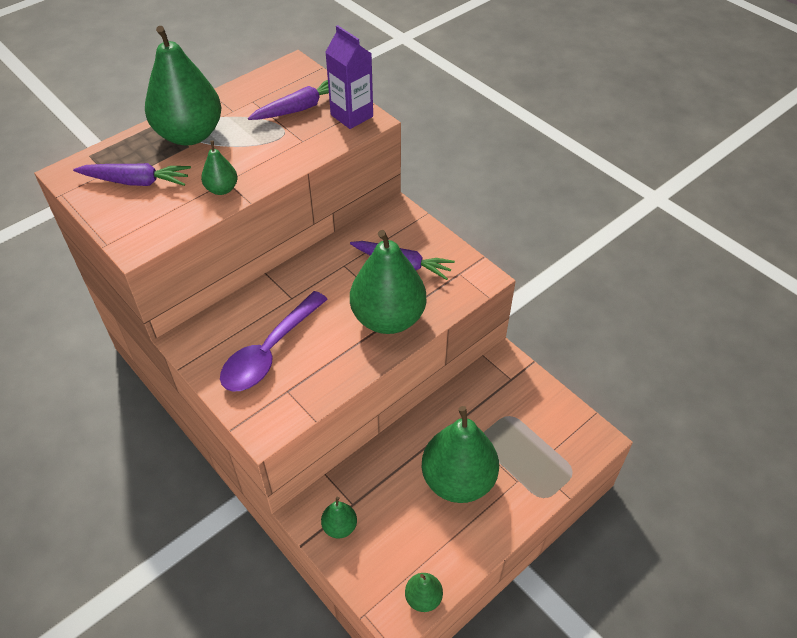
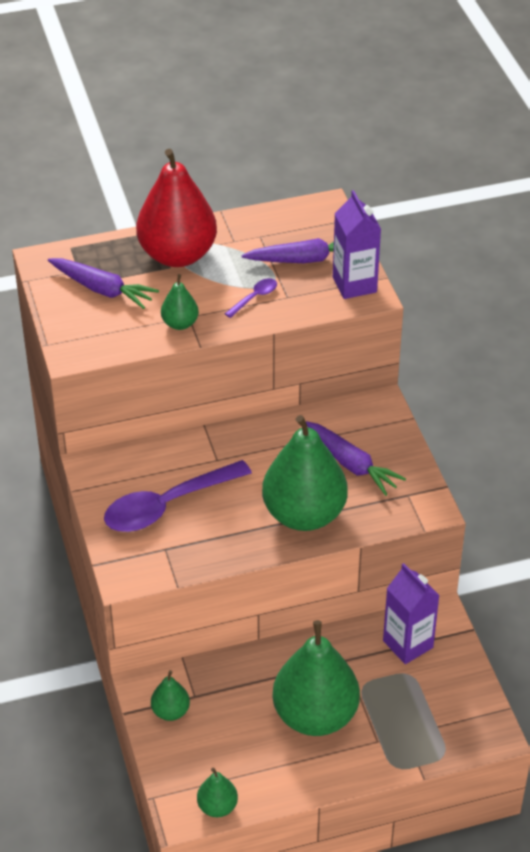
camera: 25 degrees right, 5 degrees down
green pear [145,26,222,146] -> red pear [136,149,217,267]
none -> purple spoon [225,278,277,318]
none -> purple carton [383,563,440,664]

